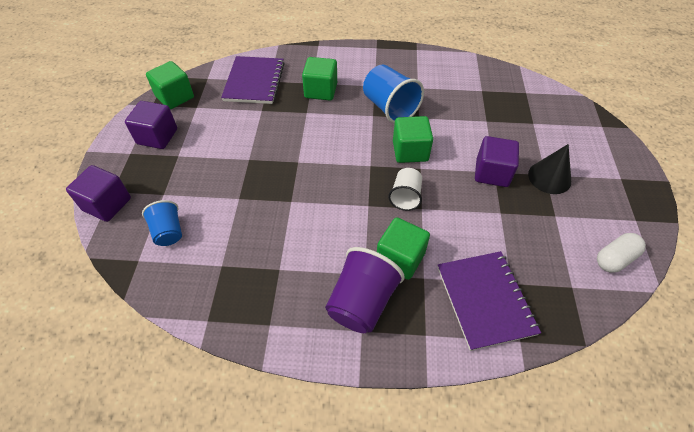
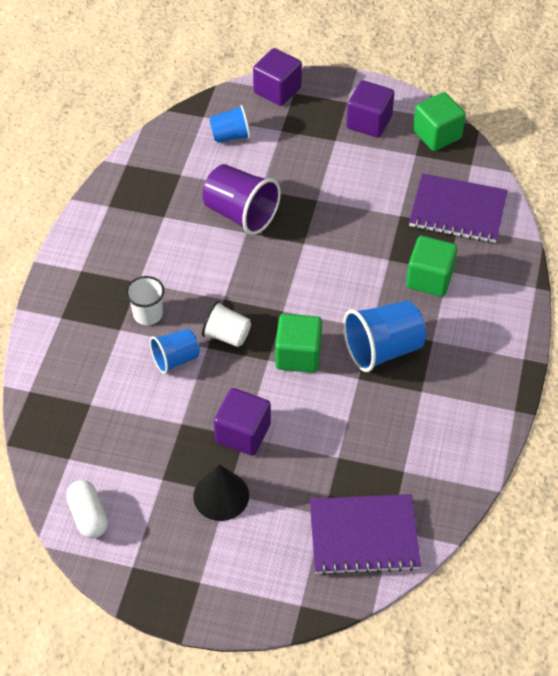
camera: 100 degrees right, 0 degrees up
purple cup [325,247,405,333] -> purple cup moved to [203,164,281,235]
green cube [377,217,430,280] -> white cup [126,276,165,325]
purple notebook [438,251,541,351] -> purple notebook moved to [310,494,421,575]
none -> blue cup [150,329,200,374]

